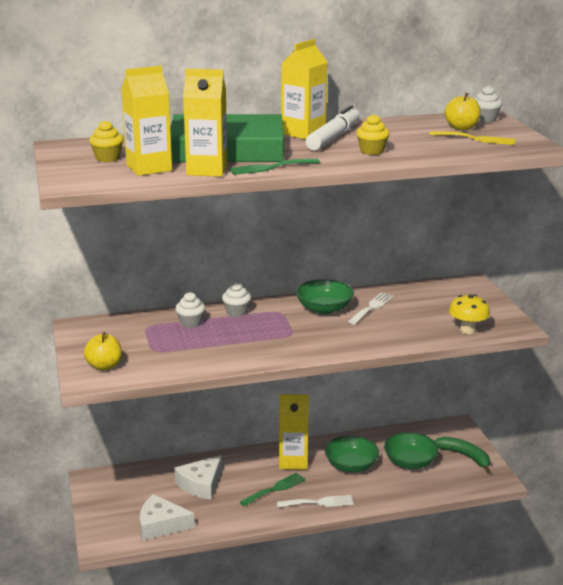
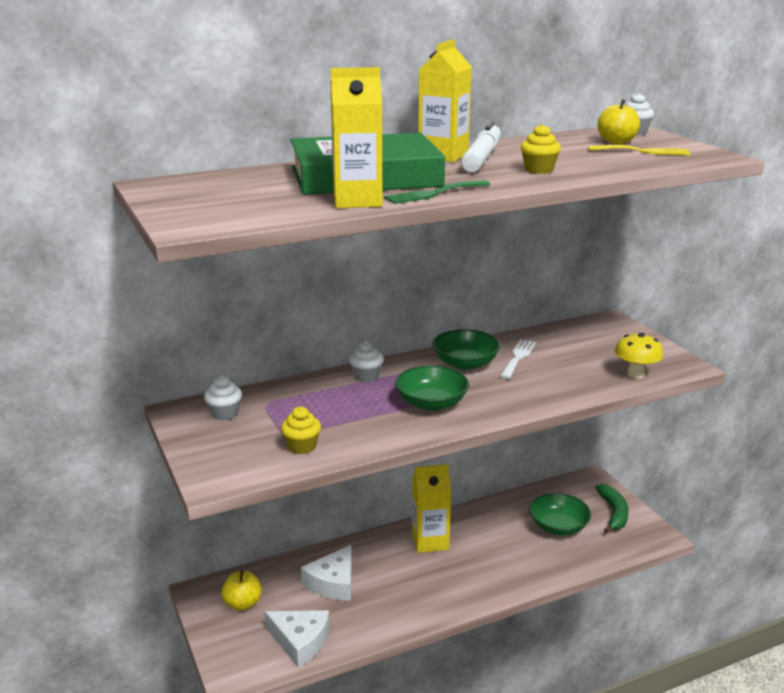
camera: 10 degrees left, 0 degrees up
yellow apple [84,332,122,371] -> yellow apple moved to [221,571,262,611]
yellow cupcake [89,120,124,162] -> yellow cupcake moved to [281,407,321,454]
yellow carton [121,66,172,176] -> none
white cheese [140,494,195,541] -> white cheese turned 150 degrees counterclockwise [265,610,330,668]
white cupcake [175,292,205,328] -> white cupcake moved to [204,376,242,421]
green fork [240,473,305,506] -> none
white fork [277,495,354,508] -> none
green bowl [325,435,379,472] -> green bowl moved to [395,365,469,411]
green banana [434,437,491,473] -> green banana turned 60 degrees clockwise [595,484,628,534]

